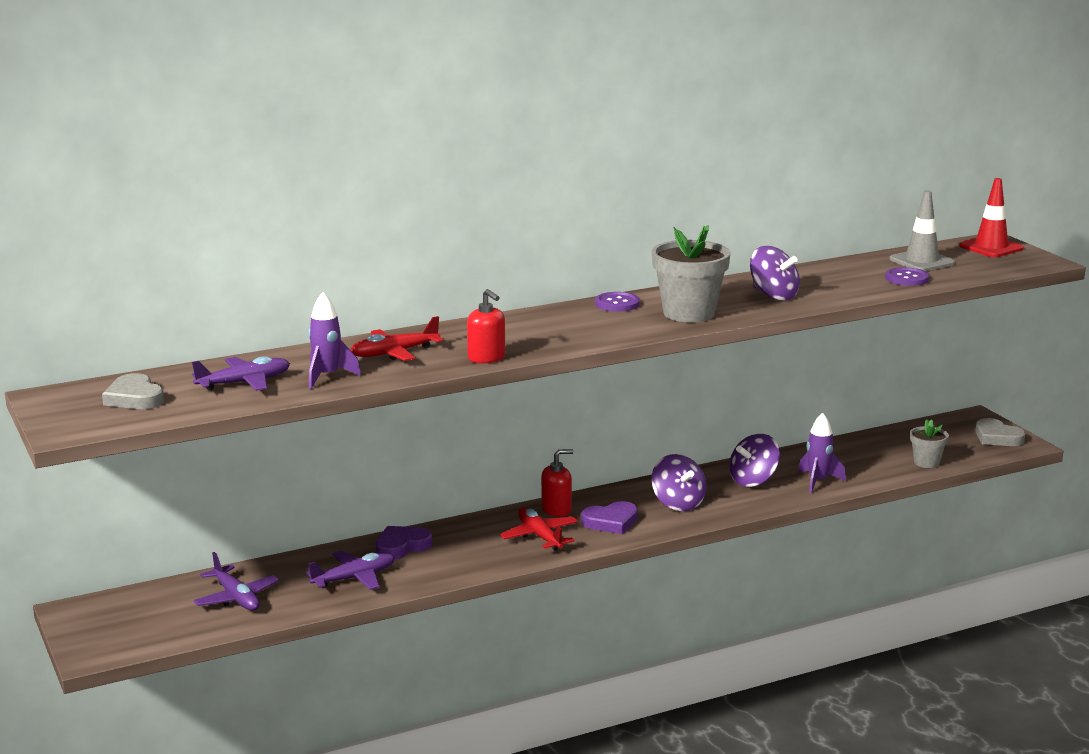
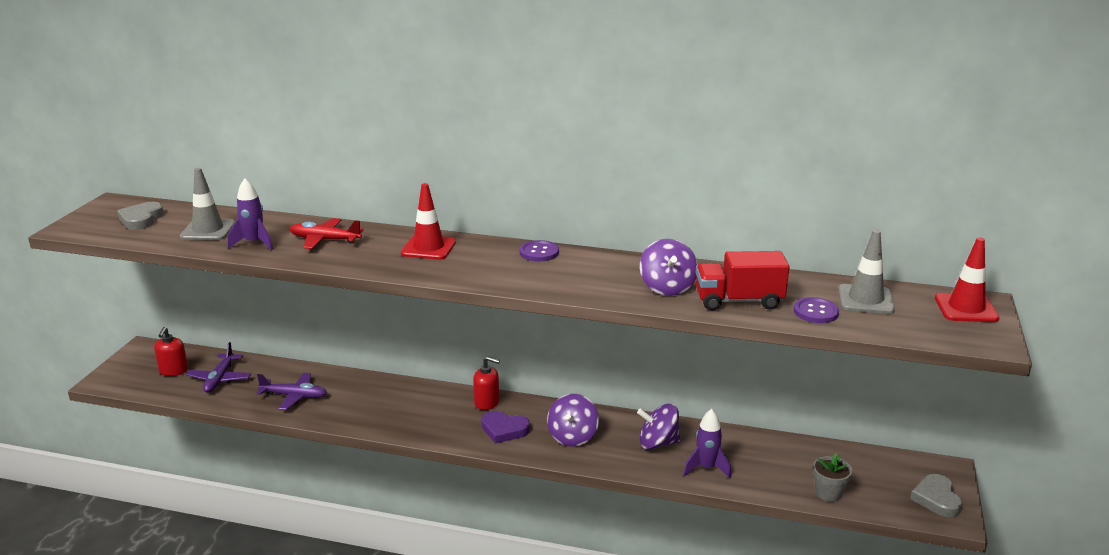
camera: 40 degrees right, 5 degrees up
purple plane [192,356,290,391] -> grey traffic cone [180,168,235,240]
purple heart [376,526,432,560] -> none
red soap dispenser [467,289,505,363] -> red soap dispenser moved to [154,327,188,376]
red plane [500,507,578,550] -> none
grey flower pot [652,225,731,322] -> none
none -> red traffic cone [401,183,456,260]
none -> red truck [696,251,790,310]

